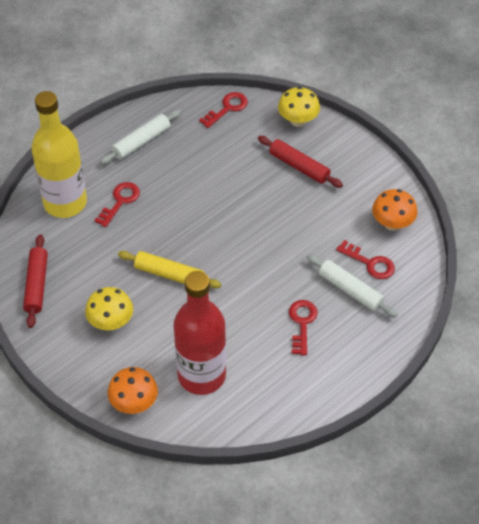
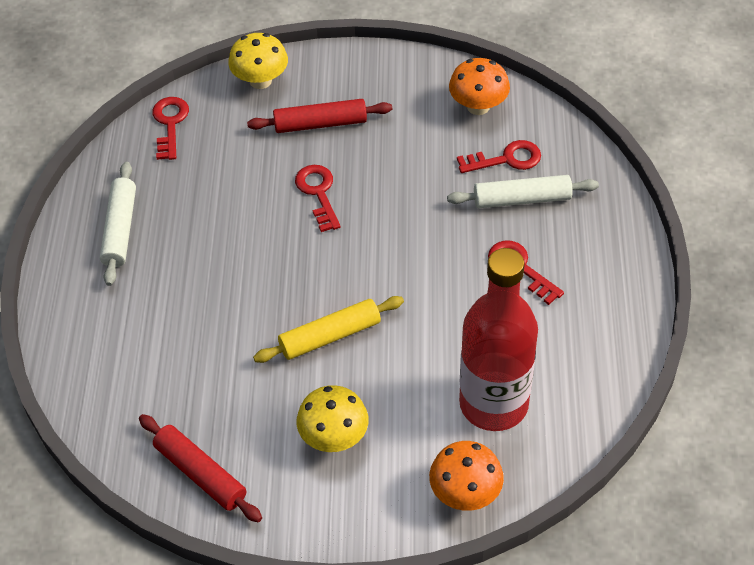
camera: 45 degrees left, 0 degrees up
yellow bottle [32,91,87,218] -> none
red key [94,182,140,227] -> red key moved to [295,165,341,232]

